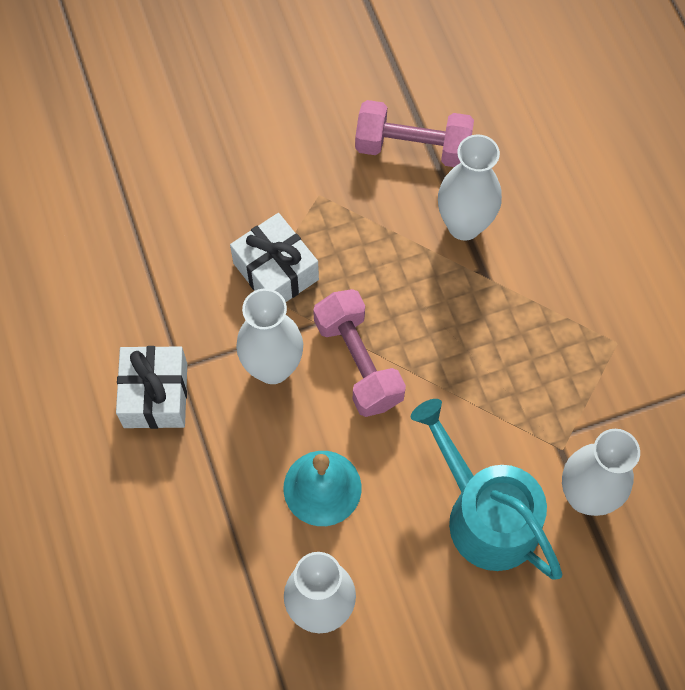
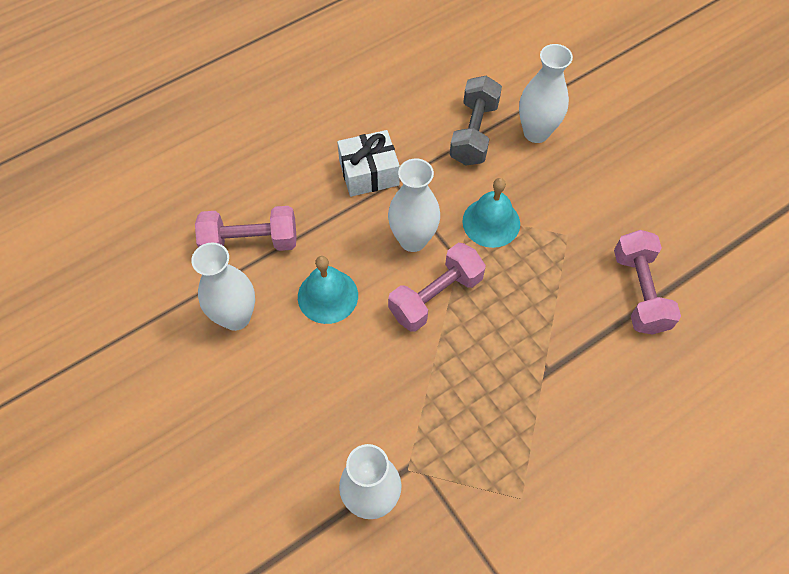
camera: 75 degrees right, 5 degrees down
white gift [230,213,319,302] -> turquoise bell [462,178,520,248]
turquoise watering can [411,399,562,580] -> none
white vase [438,135,502,241] -> white vase moved to [519,44,573,143]
none -> pink dumbbell [195,206,297,251]
none -> grey dumbbell [450,76,502,165]

